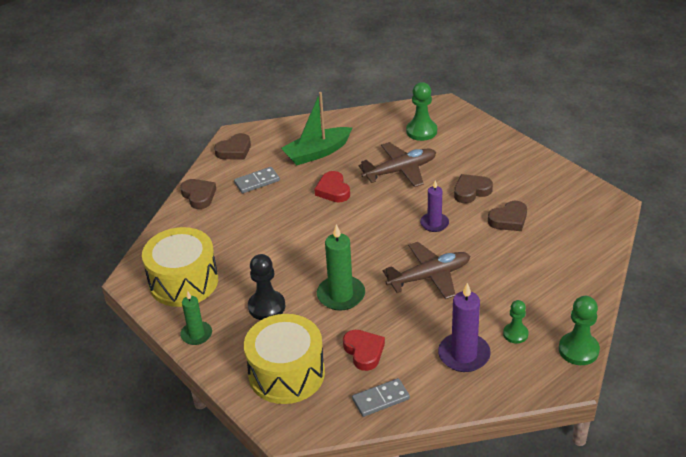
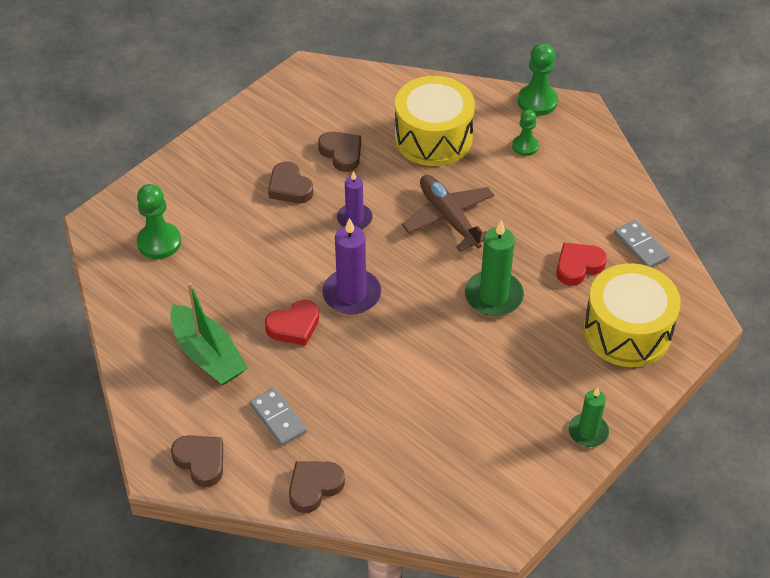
camera: 100 degrees left, 10 degrees up
yellow drum [142,227,218,307] -> yellow drum moved to [395,76,475,166]
black pawn [248,254,285,320] -> none
brown plane [359,142,436,187] -> none
purple candle [438,283,491,372] -> purple candle moved to [322,218,381,315]

